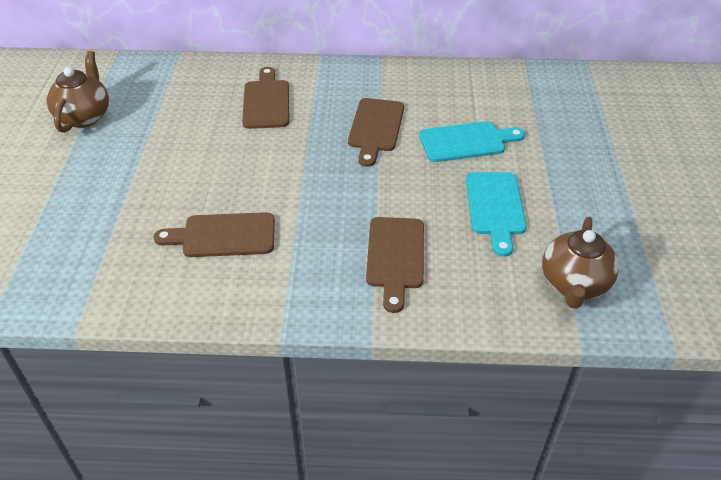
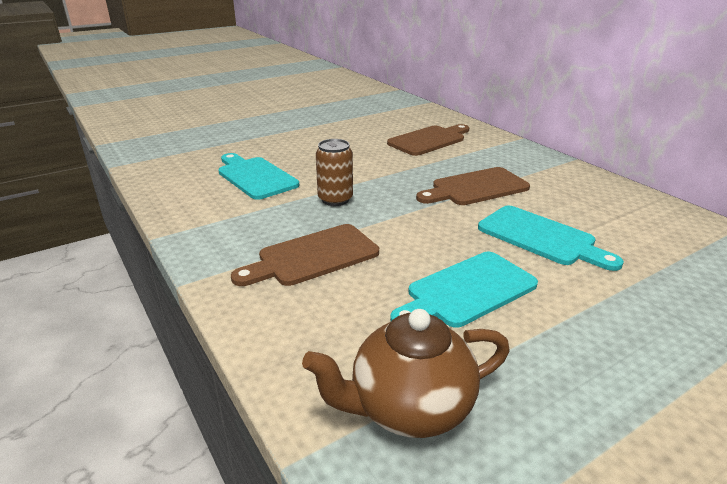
camera: 55 degrees right, 15 degrees down
brown teapot [47,51,109,133] -> none
brown cutting board [154,212,275,257] -> turquoise cutting board [218,153,299,200]
none -> brown can [316,139,353,206]

